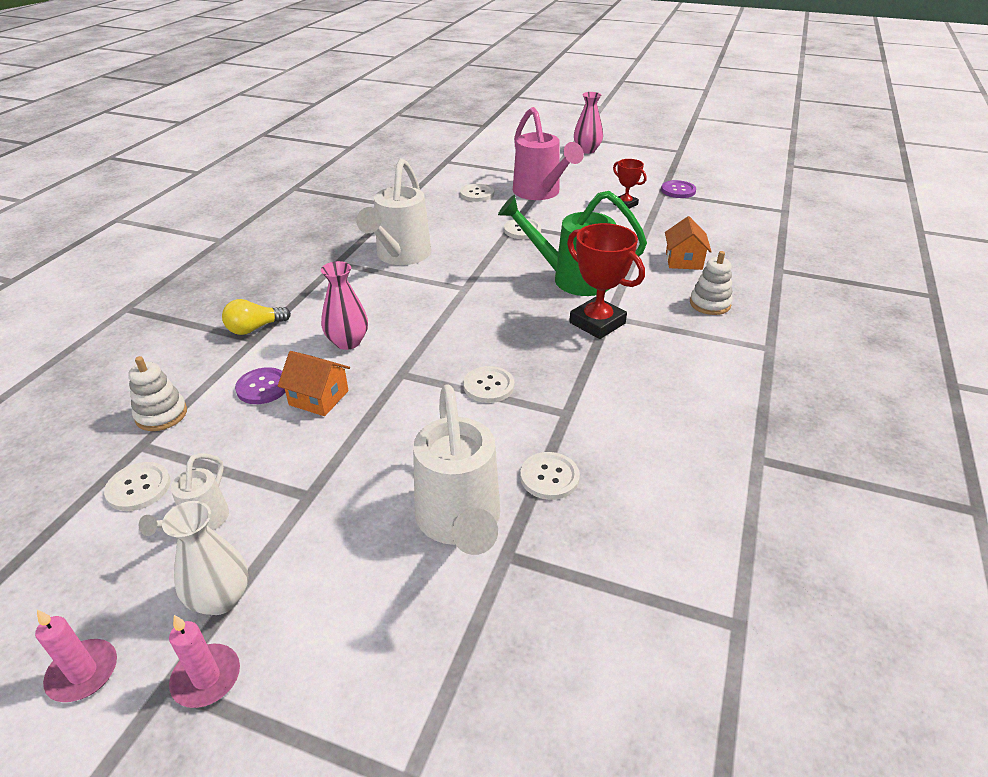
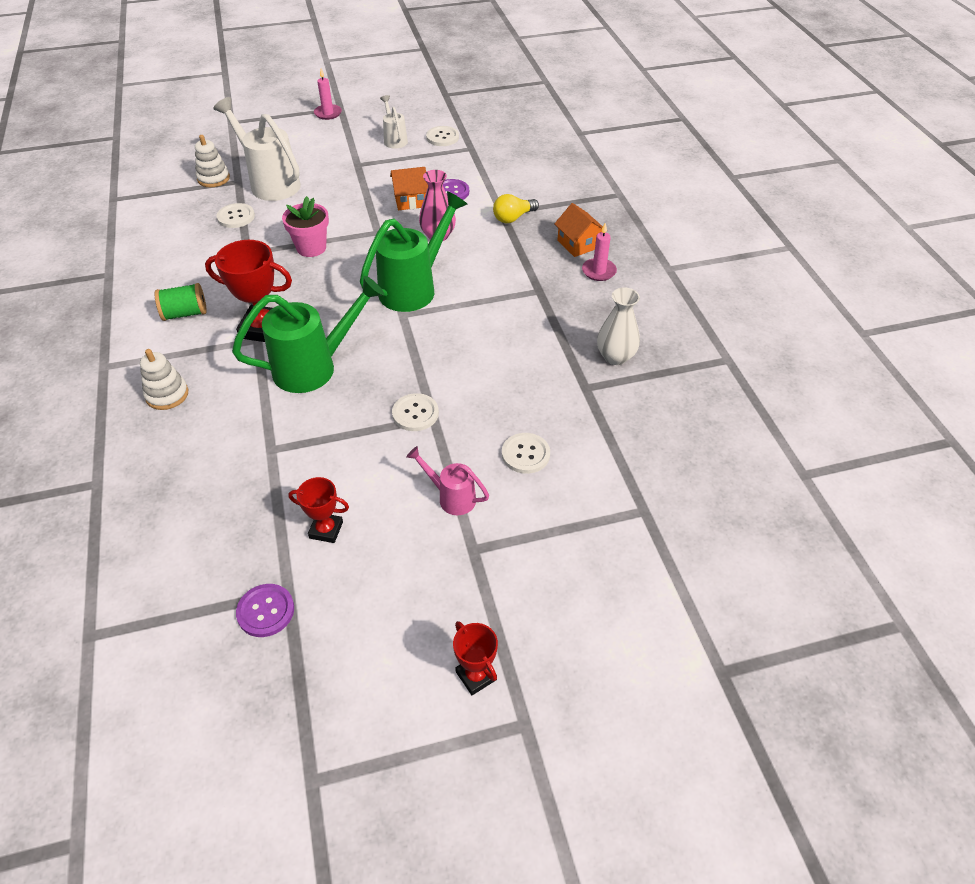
camera: 145 degrees right, 10 degrees up
pink candle [35,610,117,702] -> pink candle moved to [582,223,617,281]
white stacking toy [128,356,187,431] -> white stacking toy moved to [195,135,230,187]
white vase [162,501,249,615] -> white vase moved to [597,287,640,365]
yellow light bulb [222,299,291,335] -> yellow light bulb turned 150 degrees counterclockwise [493,194,539,223]
white watering can [356,158,431,265] -> none
white button [463,366,514,403] -> pink flower pot [282,196,329,257]
pink watering can [513,107,584,200] -> pink watering can [406,446,489,515], size x0.52
pink vase [574,92,603,154] -> red trophy [453,621,498,695]
orange house [665,216,712,270] -> orange house moved to [554,203,603,257]
none -> green spool [155,283,207,321]
none -> green watering can [360,191,468,312]

